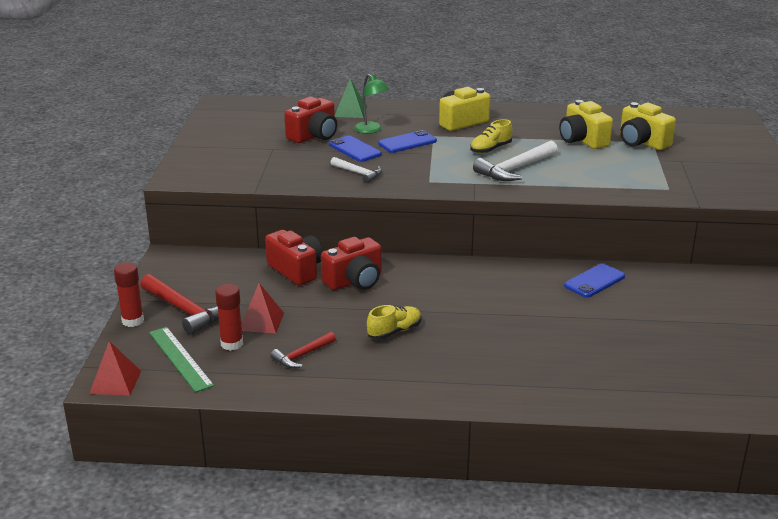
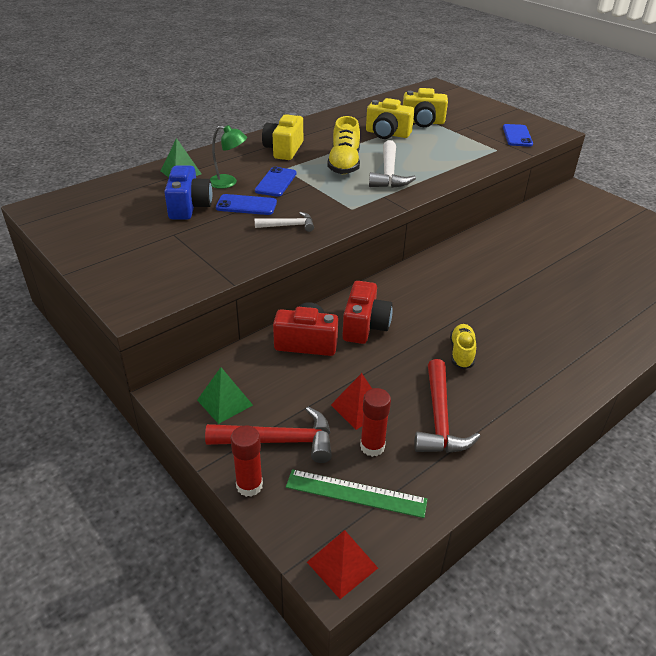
camera: 45 degrees left, 10 degrees up
red hammer [271,332,336,368] -> red hammer [414,359,481,453], size x1.69
red camera [285,97,337,143] -> blue camera [164,165,212,220]
yellow shoe [470,119,512,154] -> yellow shoe [327,116,360,174], size x1.55
blue phone [564,263,625,298] -> blue phone moved to [503,124,533,147]
none -> green pyramid [197,367,253,424]

